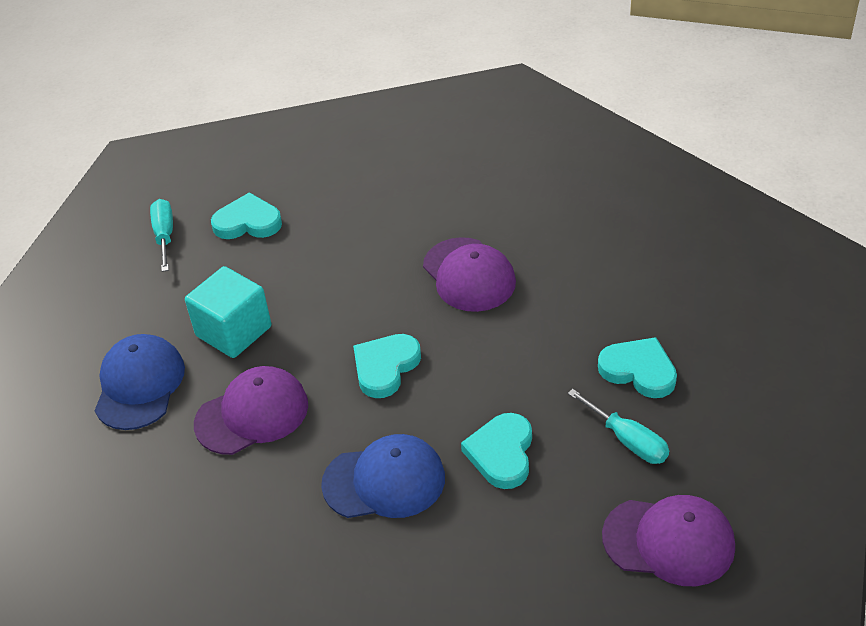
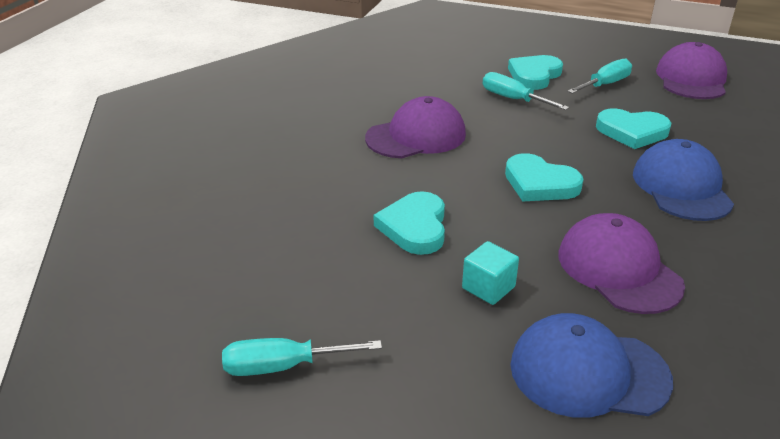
camera: 90 degrees left, 10 degrees down
turquoise cube [185,266,271,358] -> turquoise cube [462,241,519,305], size x0.56
turquoise heart [211,192,282,239] -> turquoise heart moved to [374,191,445,255]
none -> turquoise screwdriver [483,72,569,110]

